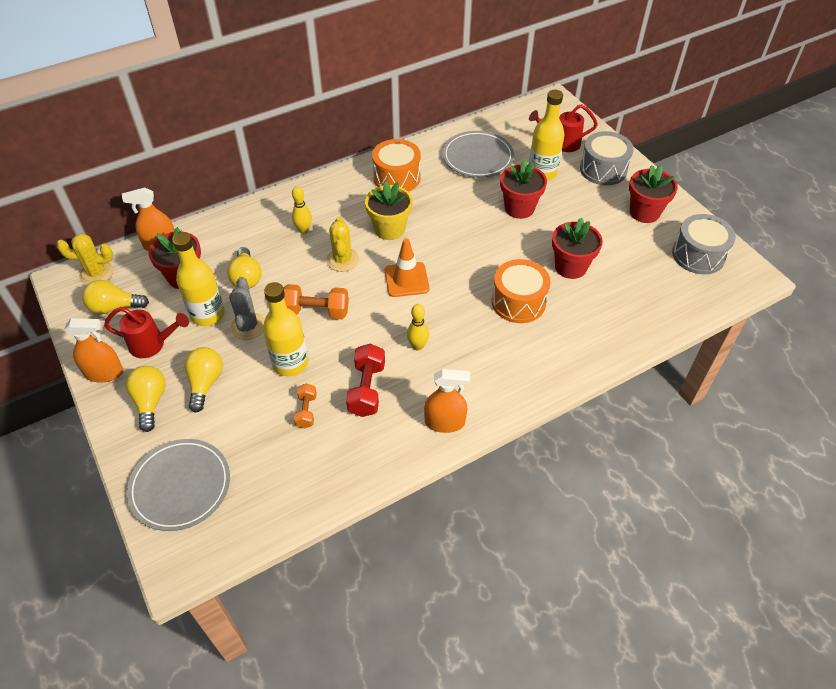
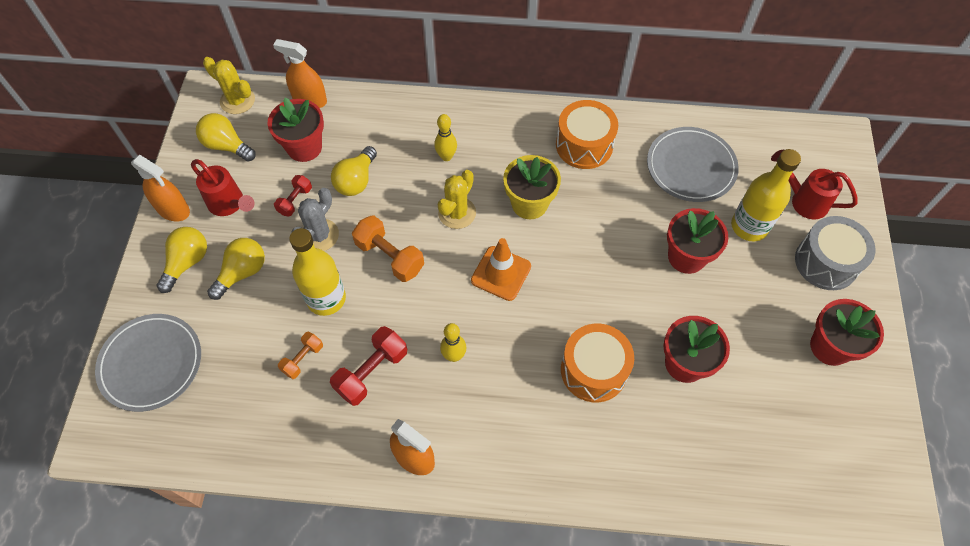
camera: 35 degrees right, 10 degrees up
yellow bottle [172,232,225,326] -> red dumbbell [274,175,312,216]
grey drum [672,214,736,274] -> none

